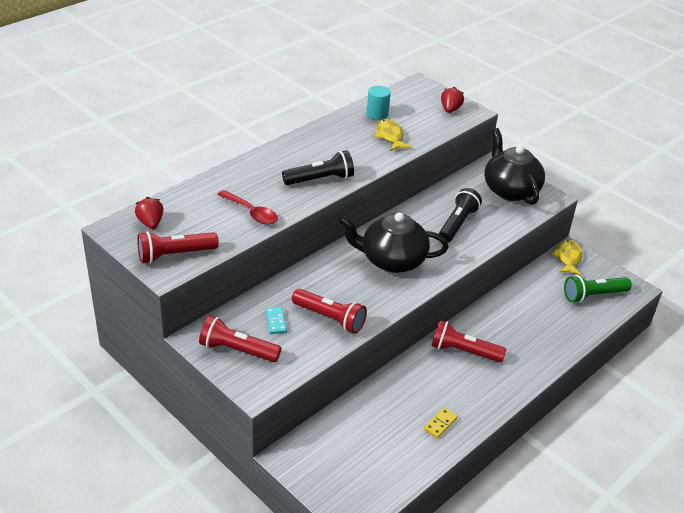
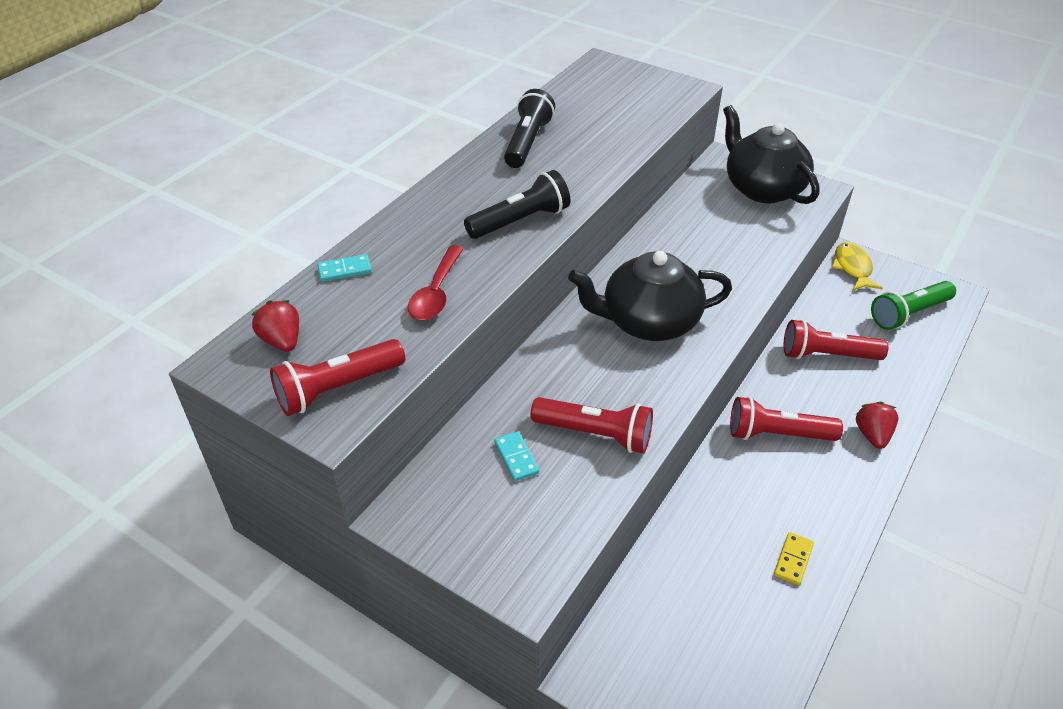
camera: 10 degrees left, 5 degrees up
red flashlight [199,316,281,362] -> red flashlight moved to [784,320,888,360]
red spoon [217,190,278,225] -> red spoon turned 75 degrees clockwise [408,245,463,320]
turquoise cylinder [366,86,391,120] -> none
yellow fish [375,119,412,151] -> none
black flashlight [439,188,482,243] -> black flashlight moved to [504,89,555,168]
red strawberry [441,87,464,113] -> red strawberry moved to [856,402,898,449]
none -> turquoise domino [317,254,372,282]

